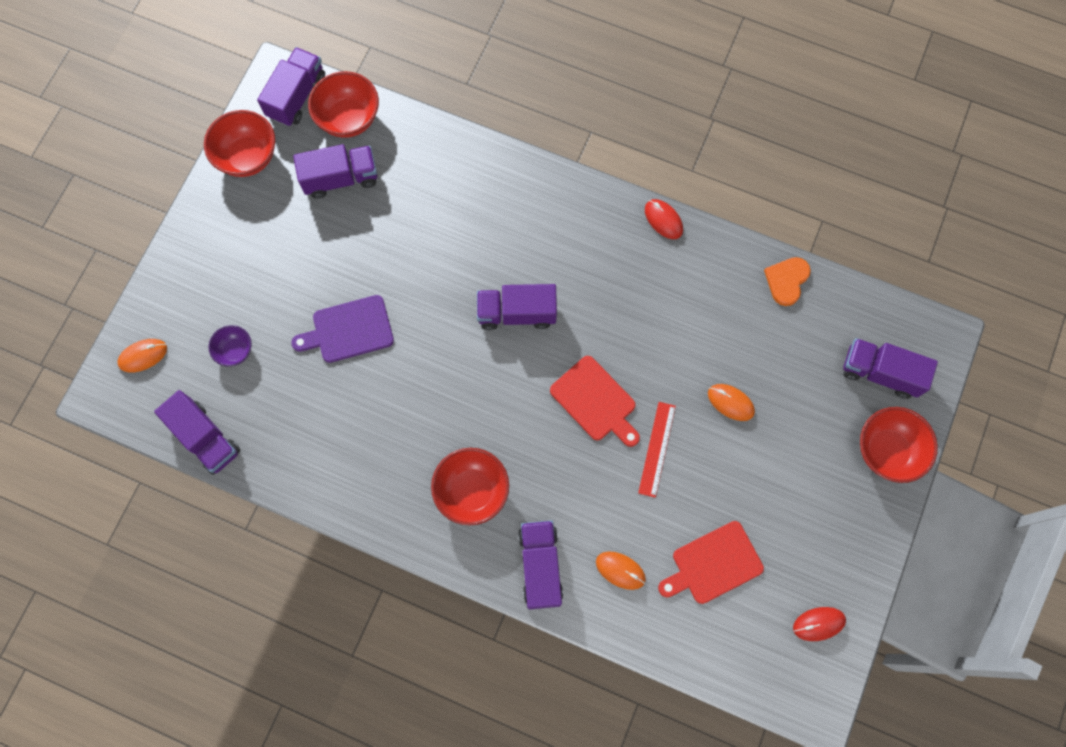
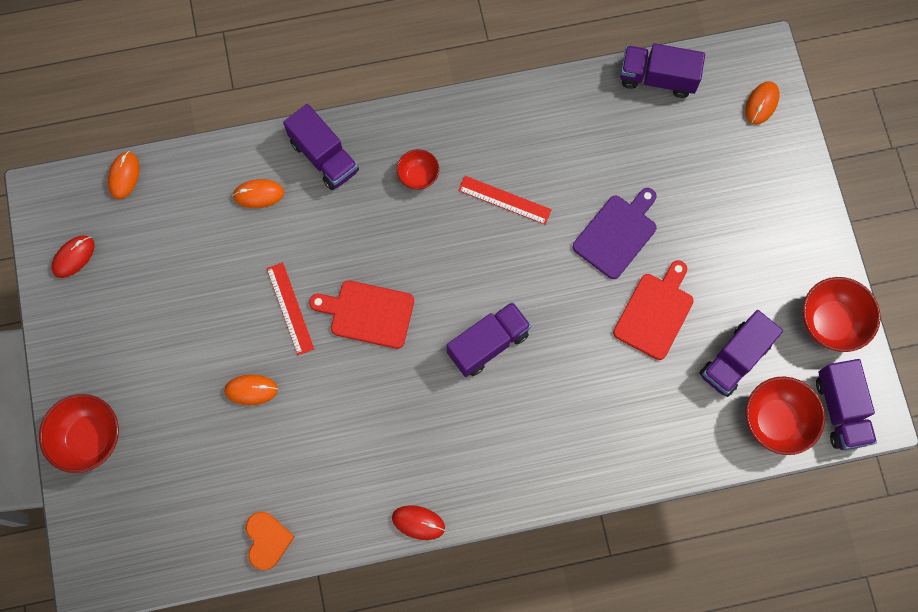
camera: 145 degrees right, 0 degrees up
purple bowl [208,325,252,366] -> none
red bowl [431,448,509,526] -> red bowl [397,149,439,190], size x0.58
red cutting board [658,521,764,604] -> red cutting board moved to [613,260,694,360]
purple truck [843,338,938,399] -> none
none -> orange mouse [108,151,139,199]
none -> red ruler [458,176,552,225]

